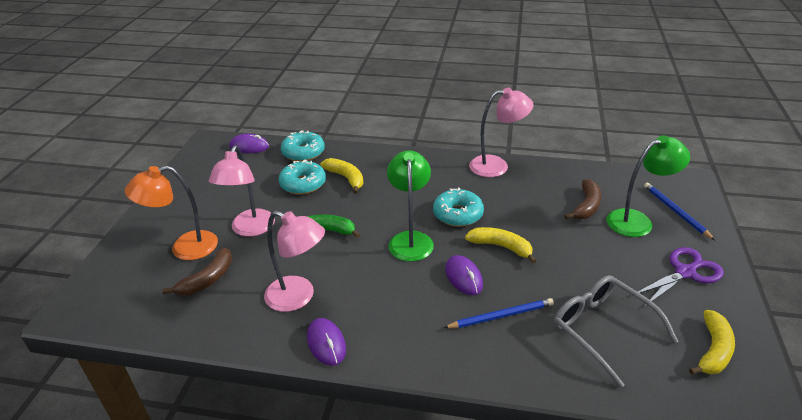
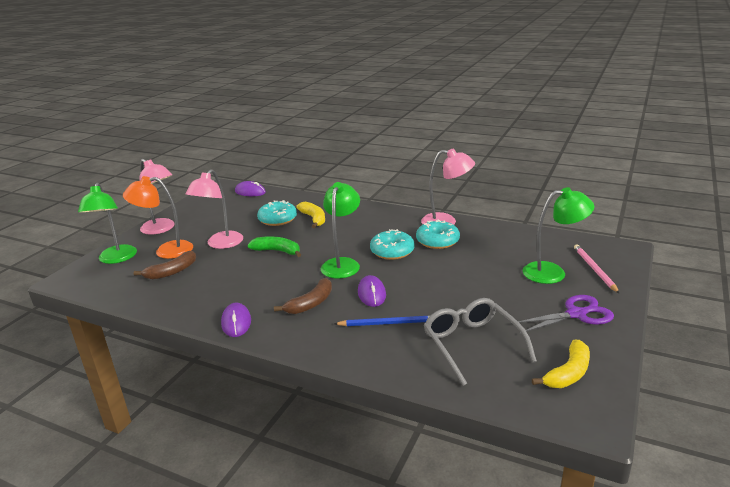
camera: 15 degrees right, 10 degrees down
pink lamp [264,211,325,312] -> pink lamp moved to [140,159,175,235]
turquoise donut [281,130,325,161] -> turquoise donut moved to [416,220,460,249]
yellow banana [465,227,536,264] -> none
brown banana [564,179,601,219] -> brown banana moved to [274,278,332,314]
blue pencil [644,183,715,240] -> pink pencil [574,244,620,294]
none -> green lamp [78,183,137,264]

